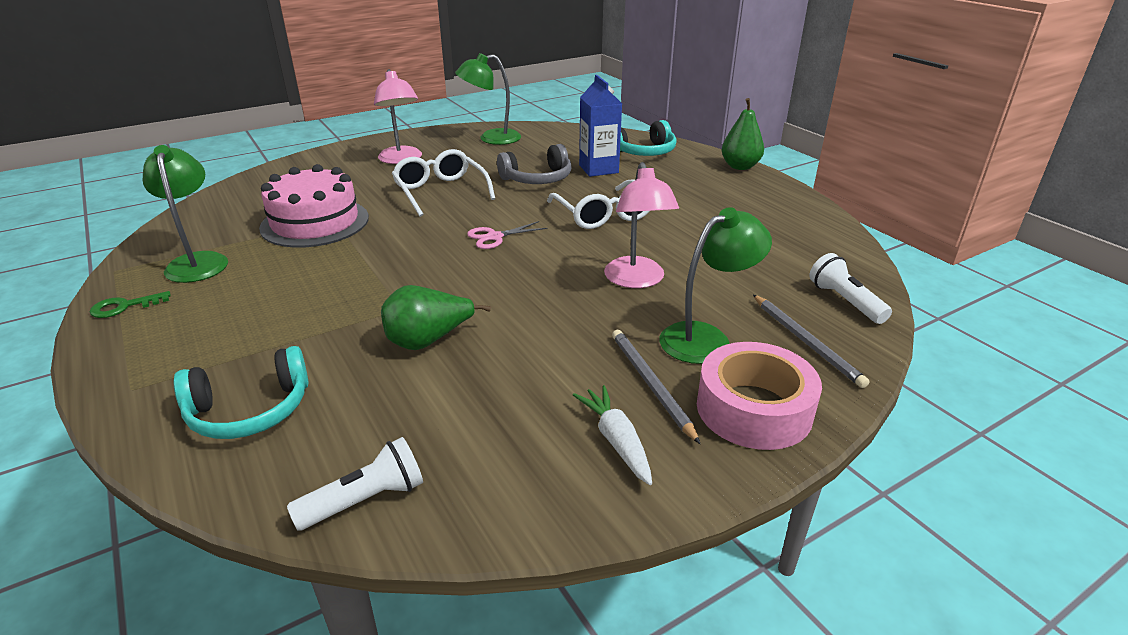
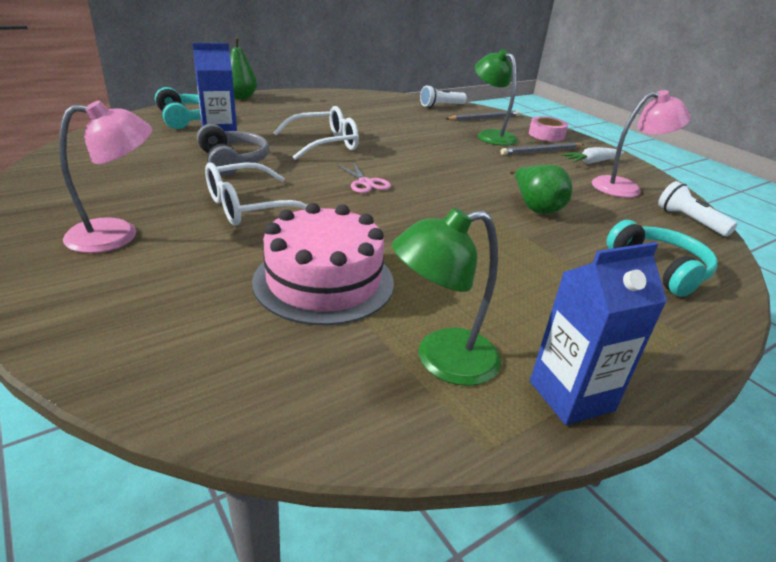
camera: 95 degrees left, 0 degrees up
green key [90,291,171,318] -> blue carton [530,242,667,425]
green lamp [455,53,521,145] -> none
pink lamp [604,162,679,288] -> pink lamp moved to [592,90,691,198]
pink tape [697,342,822,450] -> pink tape [529,116,568,141], size x0.64

